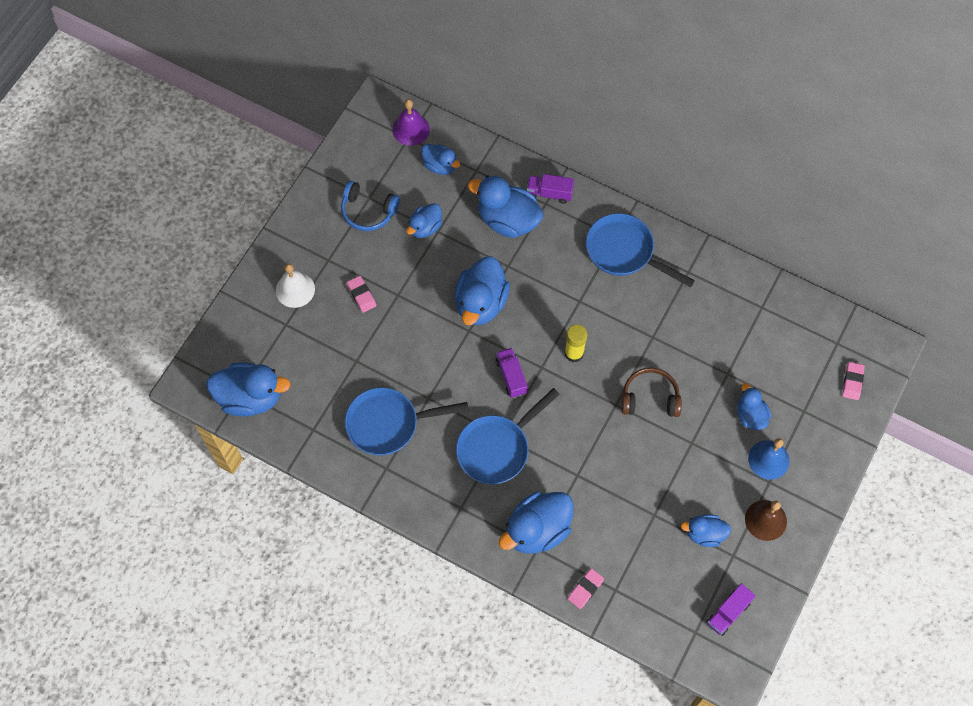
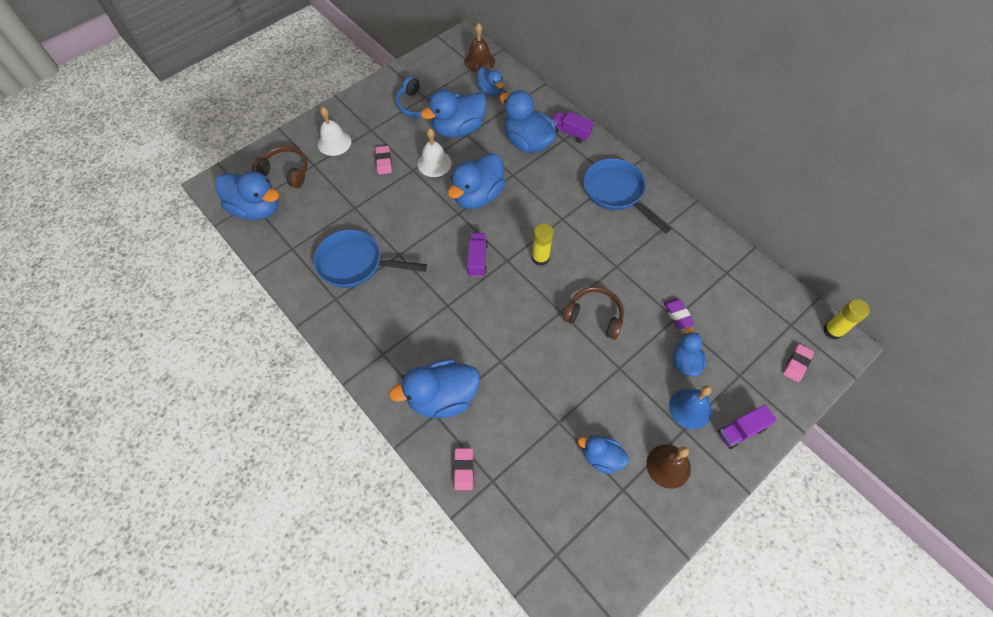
camera: 20 degrees right, 5 degrees down
purple bell [392,99,430,146] -> brown bell [464,23,495,72]
blue duck [406,203,442,238] -> blue duck [420,90,487,138], size x1.74
blue pan [456,388,560,484] -> none
pink eraser [568,568,604,609] -> pink eraser turned 60 degrees counterclockwise [454,448,473,490]
purple truck [706,583,756,636] -> purple truck moved to [718,405,777,449]
none -> brown headphones [252,146,308,188]
none -> white bell [417,129,452,177]
none -> purple eraser [663,298,695,329]
none -> yellow glue stick [823,299,870,340]

